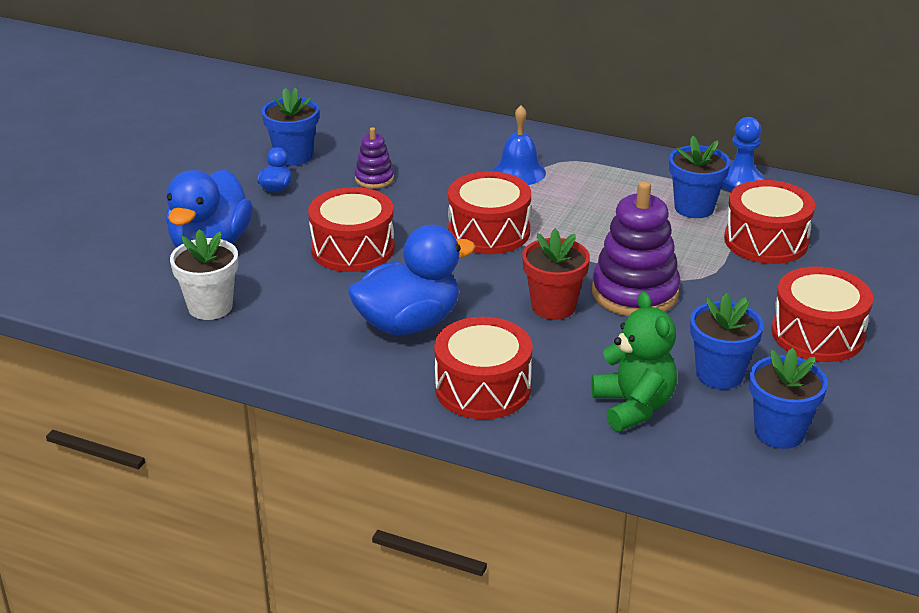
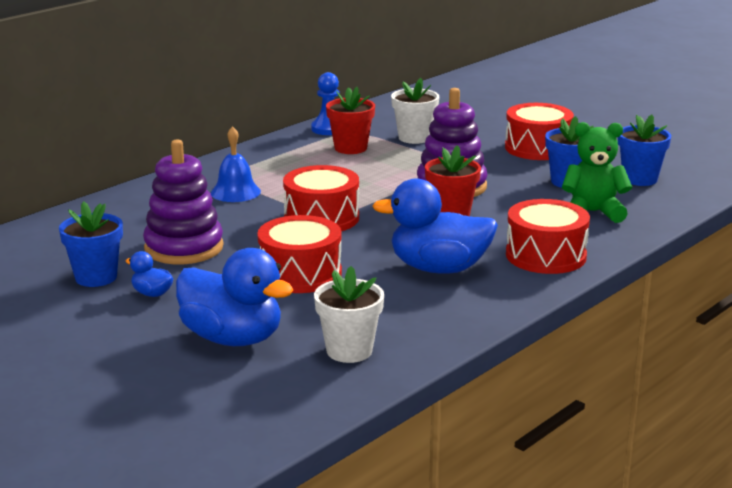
camera: 70 degrees left, 10 degrees down
blue duck [348,225,476,335] -> blue duck turned 75 degrees counterclockwise [372,178,498,274]
purple stacking toy [355,127,394,189] -> purple stacking toy [143,139,224,264], size x1.95
blue flower pot [669,136,730,218] -> red flower pot [326,87,375,154]
red drum [724,180,815,264] -> white flower pot [391,78,439,144]

